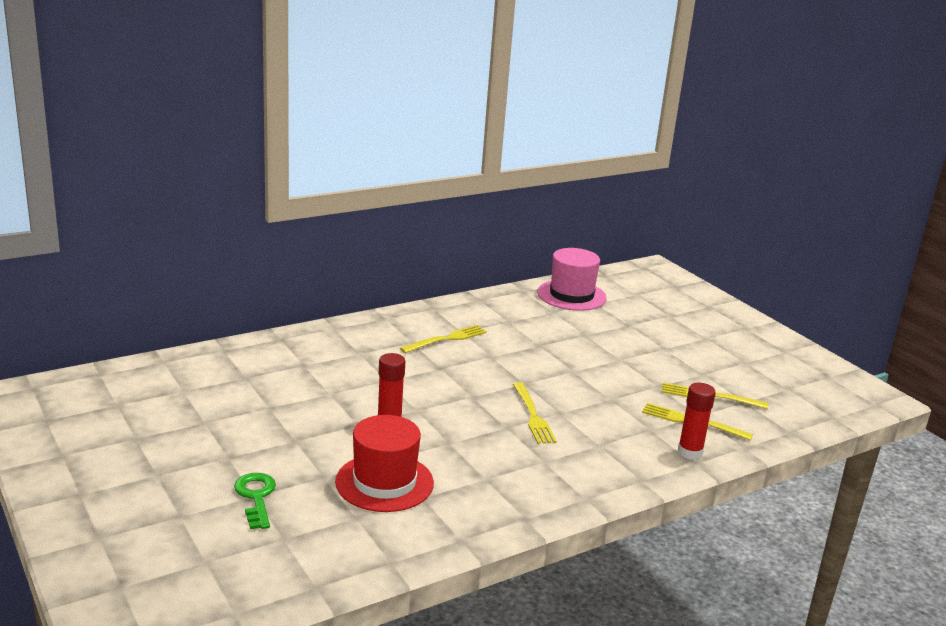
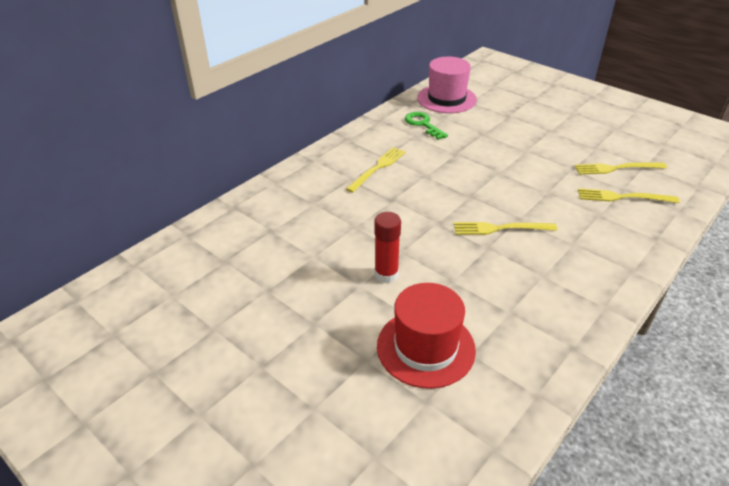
camera: 15 degrees left, 15 degrees up
green key [234,473,276,529] -> green key moved to [405,112,448,140]
yellow fork [513,382,557,444] -> yellow fork turned 120 degrees clockwise [454,222,557,235]
red glue stick [678,383,716,460] -> none

